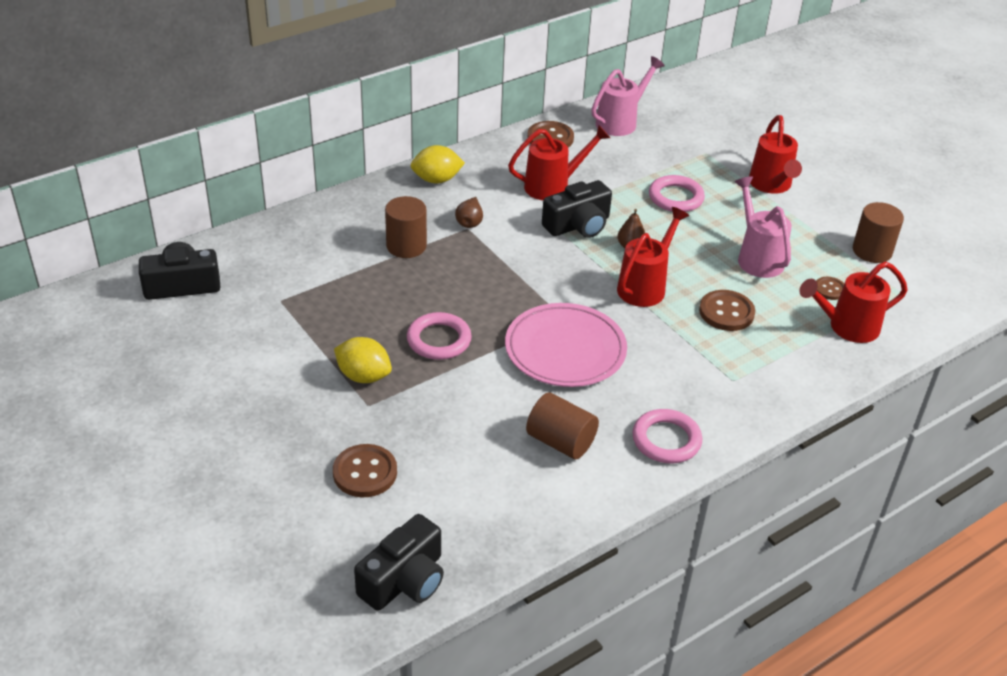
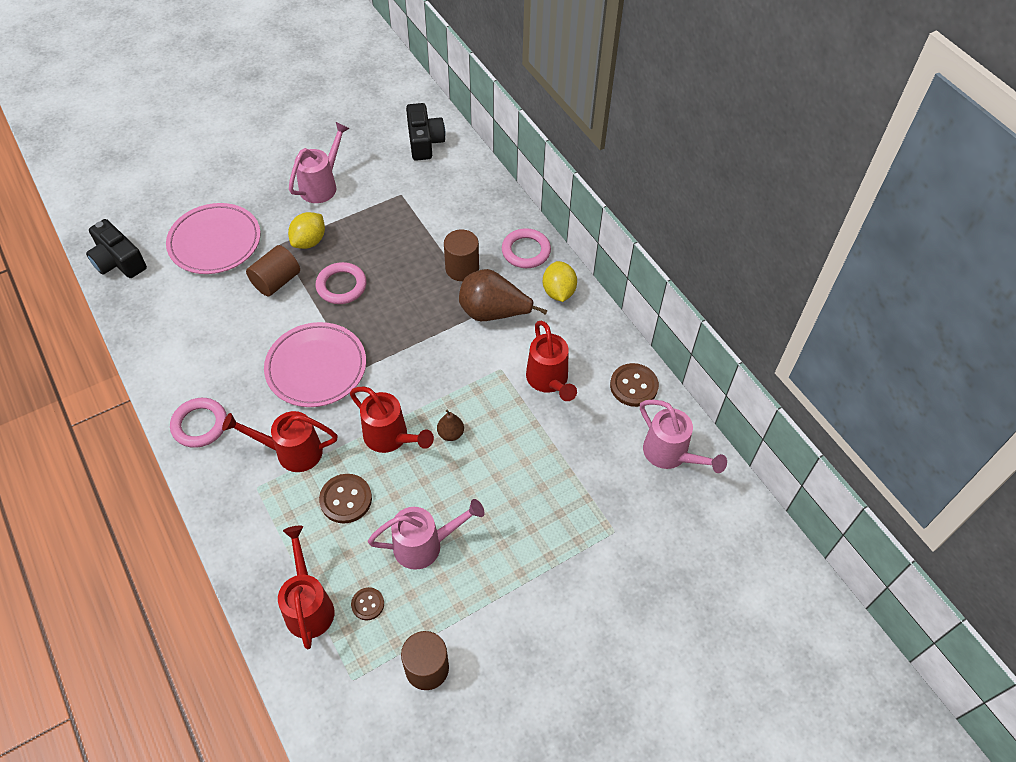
camera: 95 degrees right, 15 degrees up
brown button [333,444,397,497] -> pink plate [166,203,261,274]
brown pear [455,197,483,228] -> brown pear [459,269,547,321], size x2.07
brown cylinder [526,393,599,459] -> brown cylinder moved to [246,245,300,297]
black camera [542,180,612,238] -> none
pink ring [649,175,705,212] -> pink ring moved to [502,228,551,268]
red watering can [749,115,802,194] -> red watering can moved to [222,411,338,472]
none -> pink watering can [289,122,350,203]

